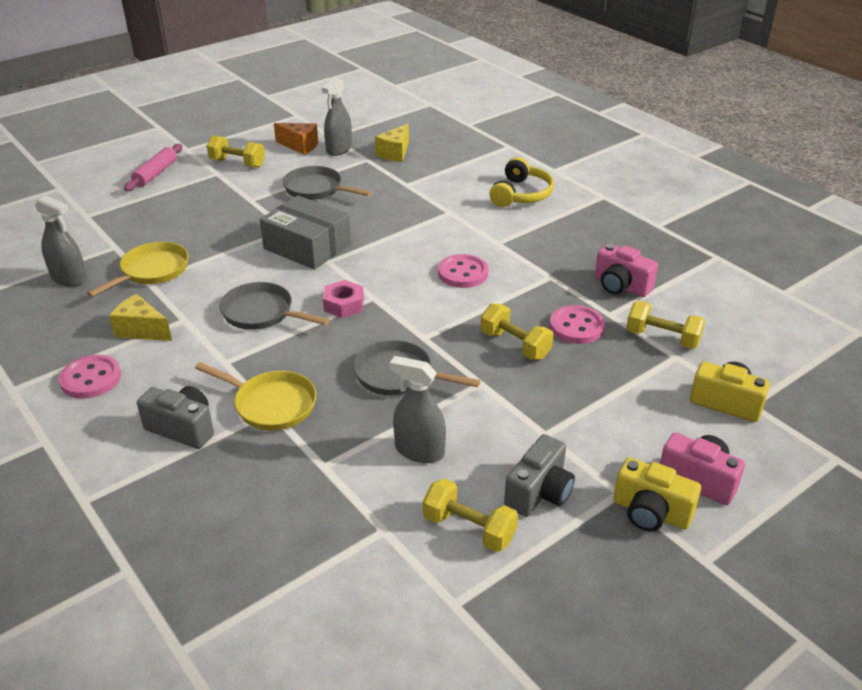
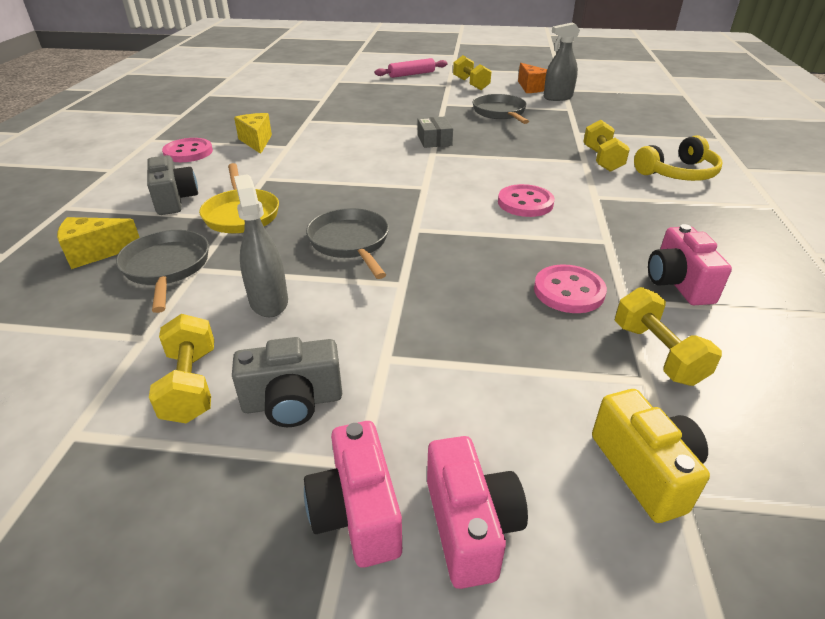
camera: 45 degrees right, 0 degrees up
grey spray bottle [35,195,87,287] -> none
yellow pan [87,242,188,297] -> none
grey pan [220,282,330,330] -> grey pan moved to [116,230,209,313]
grey box [260,195,351,270] -> grey box [417,117,453,148], size x0.54
pink nut [323,280,364,318] -> none
yellow cheese [375,124,409,162] -> yellow cheese moved to [57,217,140,269]
yellow dumbbell [480,303,553,360] -> yellow dumbbell moved to [583,120,630,172]
yellow camera [613,457,701,531] -> pink camera [304,421,402,568]

